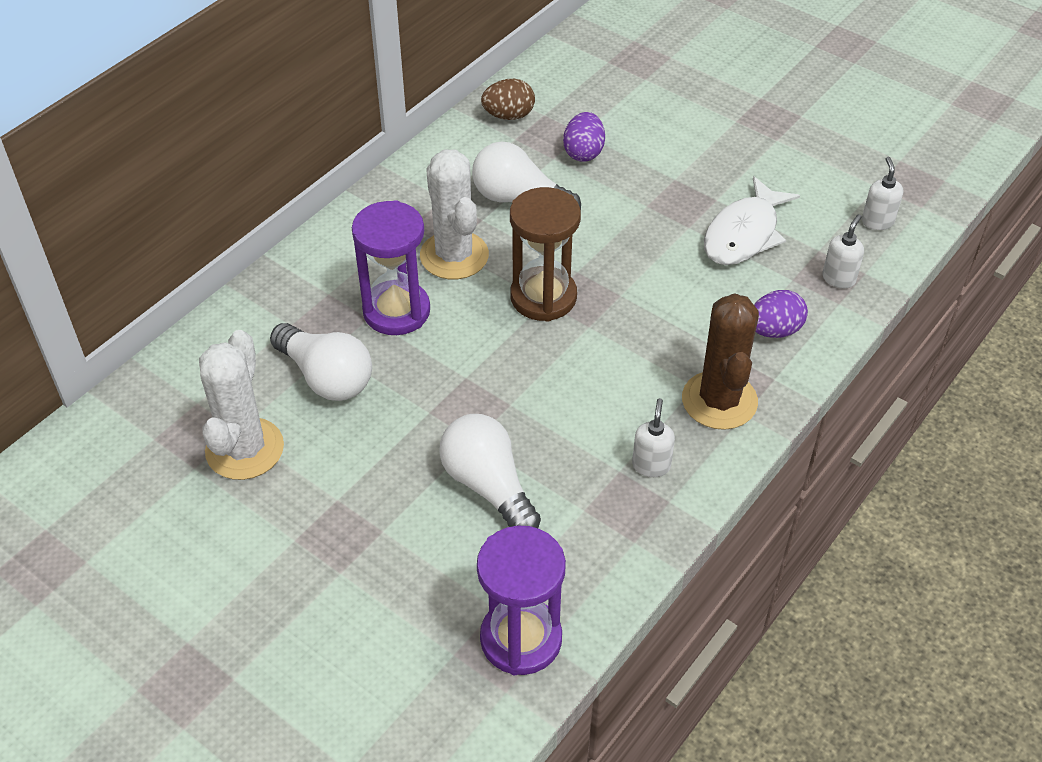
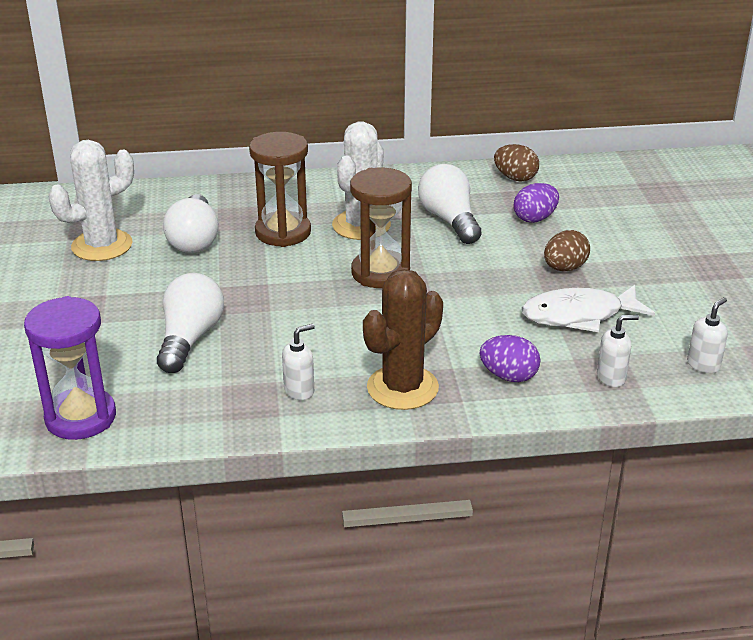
camera: 45 degrees right, 15 degrees down
purple hourglass [352,200,430,335] -> brown hourglass [249,132,311,247]
none -> brown egg [544,230,590,271]

